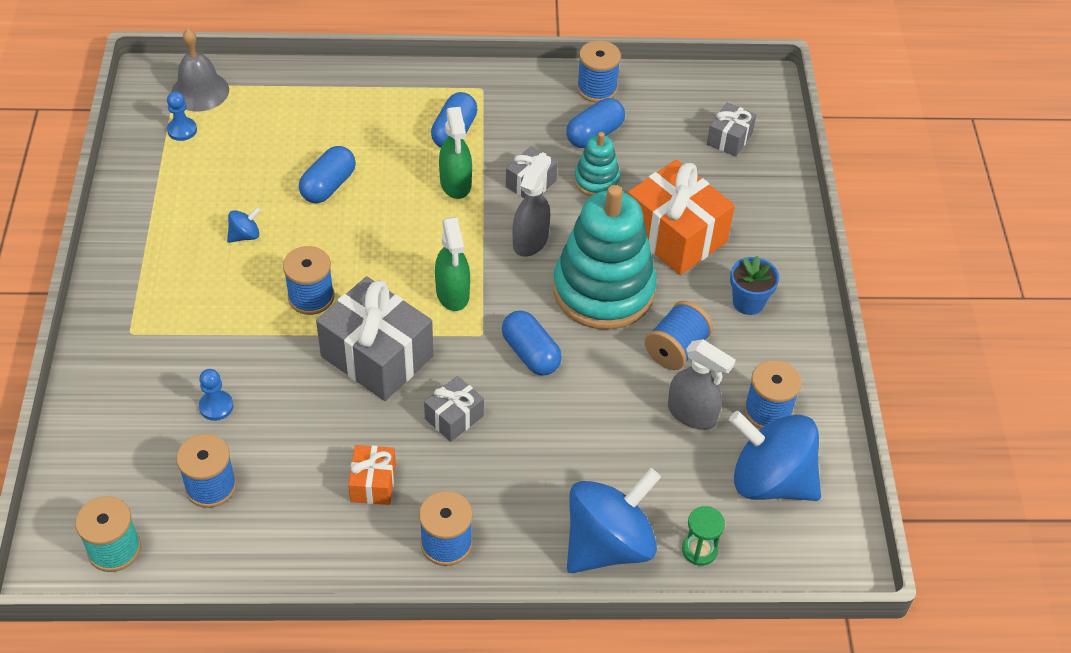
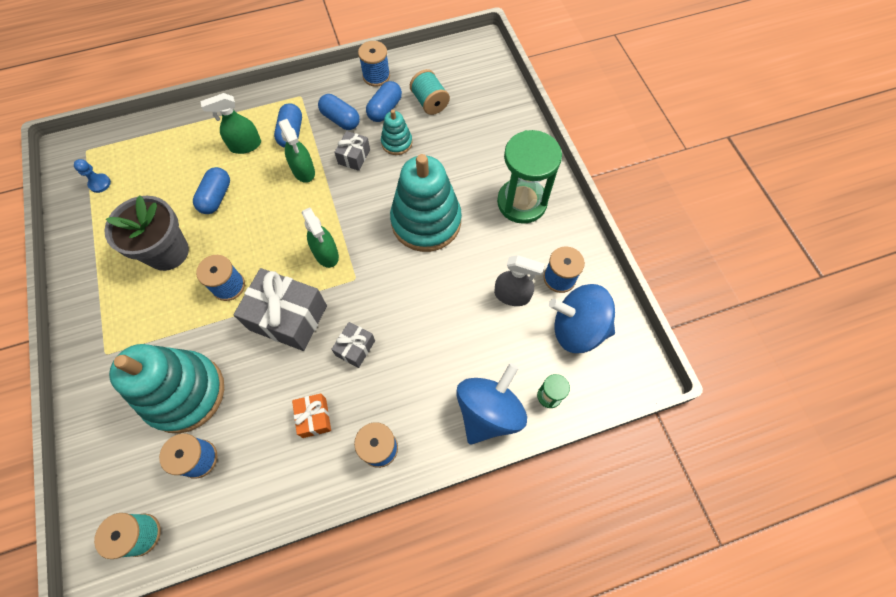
camera: 15 degrees left, 15 degrees up
grey bell [171,29,229,112] -> none
blue pawn [199,369,233,421] -> turquoise stacking toy [109,344,224,433]
blue spinning top [227,207,261,243] -> grey flower pot [104,195,189,271]
blue capsule [502,311,562,375] -> blue capsule moved to [318,94,360,130]
grey spray bottle [513,153,551,257] -> none
orange gift [628,160,735,275] -> none
blue spool [645,301,713,370] -> none
grey gift [707,102,756,157] -> none
blue flower pot [730,256,779,315] -> green hourglass [497,130,562,224]
none -> green spray bottle [200,93,261,154]
none -> turquoise spool [410,69,450,115]

